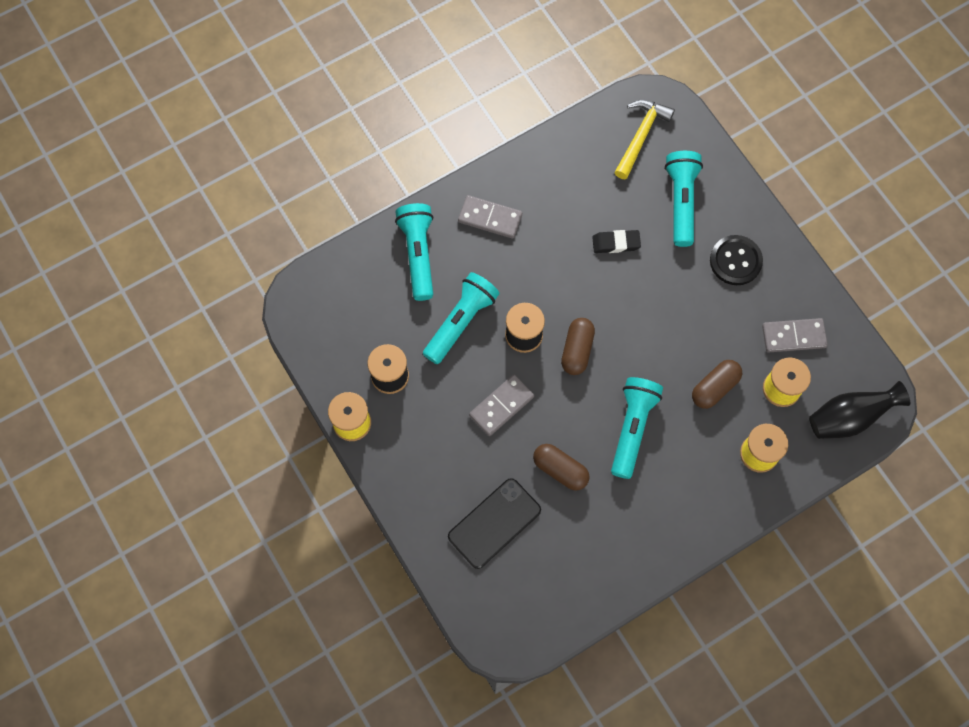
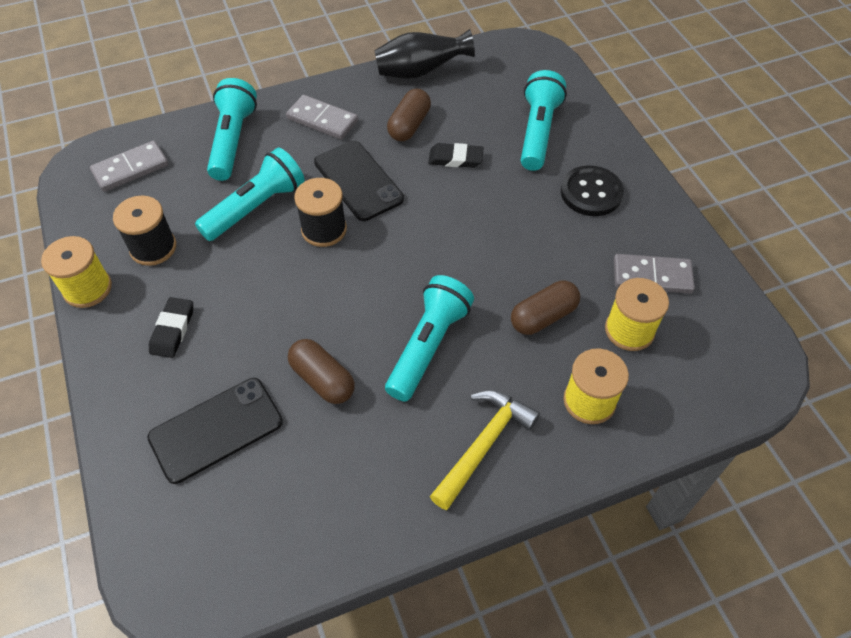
camera: 10 degrees right, 15 degrees down
grey domino [469,375,534,436] -> grey domino moved to [90,140,169,192]
brown capsule [561,318,595,375] -> brown capsule moved to [387,88,431,141]
yellow hammer [614,100,675,179] -> yellow hammer moved to [430,390,540,510]
black vase [809,381,910,439] -> black vase moved to [374,29,475,79]
none -> black eraser [149,297,193,358]
none -> black phone [314,141,404,221]

